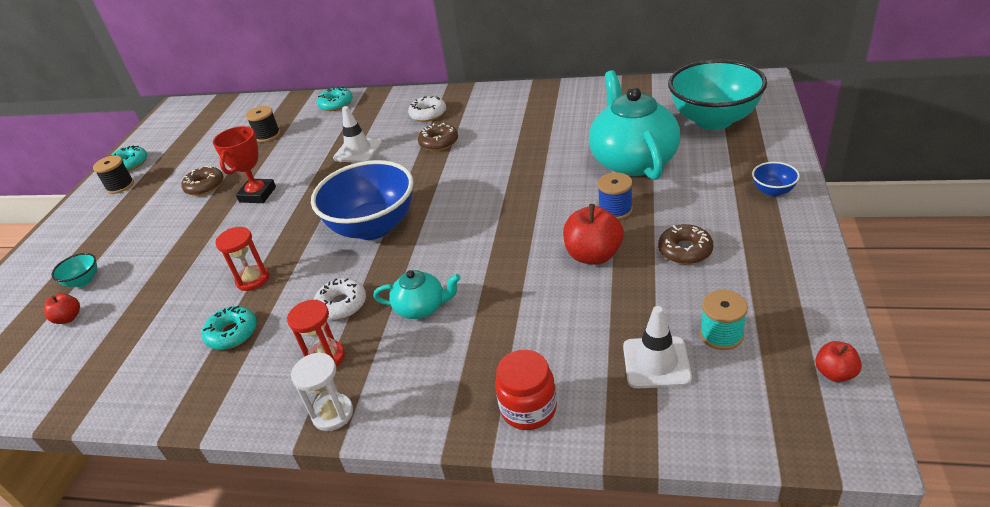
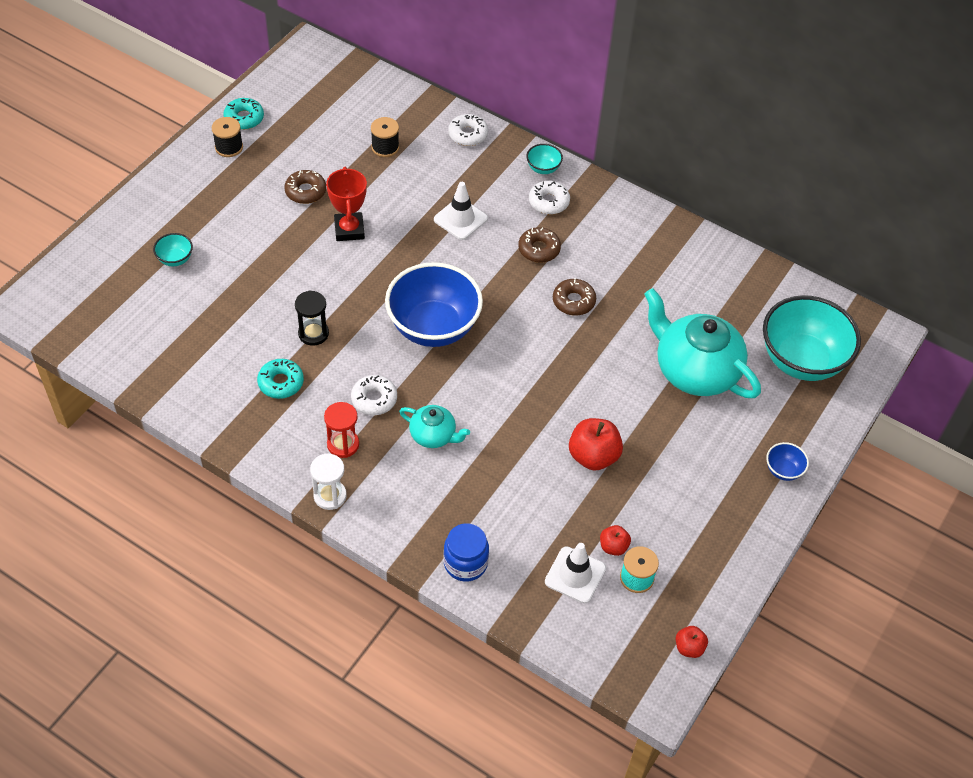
camera: 15 degrees right, 15 degrees up
red apple [44,293,80,324] -> red apple moved to [600,525,631,556]
red trophy [213,126,276,203] -> red trophy turned 45 degrees counterclockwise [326,167,367,241]
red hourglass [215,227,269,291] -> black hourglass [295,291,329,346]
turquoise donut [317,87,353,111] -> white donut [448,114,488,146]
red jar [495,350,557,430] -> blue jar [443,523,489,582]
turquoise teapot [589,70,681,180] -> turquoise teapot turned 60 degrees counterclockwise [644,288,761,398]
blue spool [597,172,633,220] -> none
brown donut [658,224,713,264] -> brown donut moved to [553,278,596,316]
none -> turquoise bowl [526,144,563,174]

